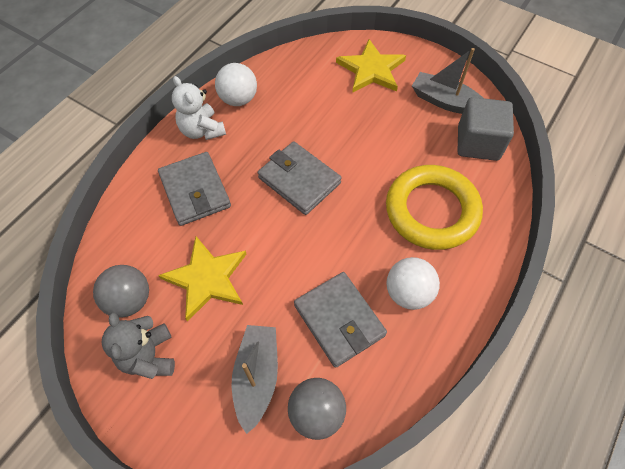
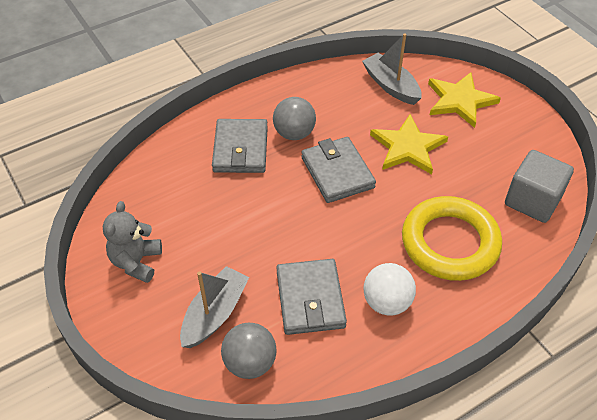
camera: 25 degrees right, 10 degrees down
grey ball [93,265,149,318] -> grey ball moved to [273,97,316,140]
yellow star [158,236,246,322] -> yellow star moved to [370,114,448,174]
white teddy bear [172,76,226,140] -> none
white ball [215,63,257,106] -> none
grey boat [412,48,483,114] -> grey boat moved to [362,34,422,105]

